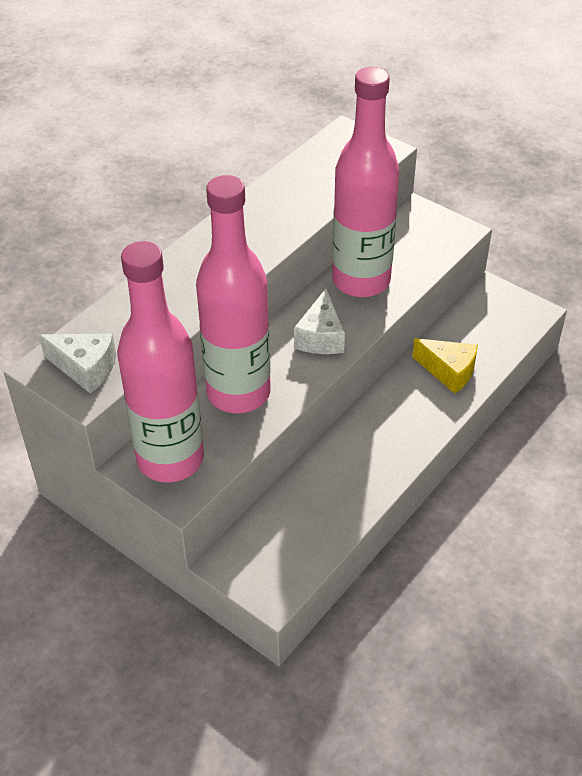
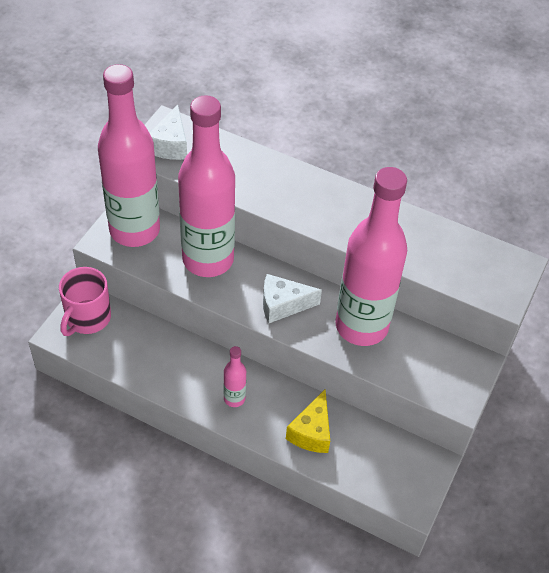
camera: 75 degrees right, 5 degrees up
none -> pink mug [59,267,111,336]
none -> pink bottle [223,346,246,407]

